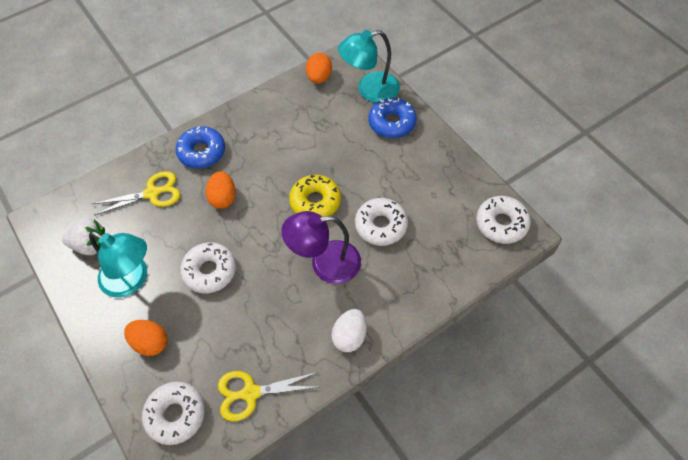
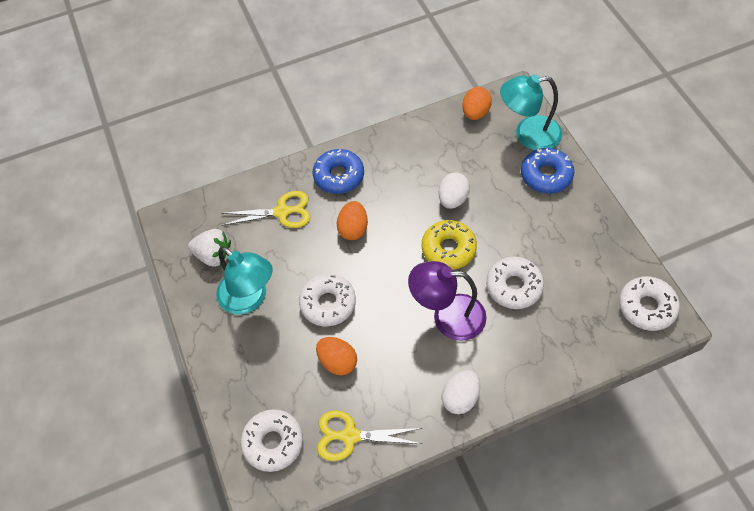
camera: 15 degrees right, 0 degrees up
orange egg [124,320,168,356] -> orange egg moved to [316,337,357,375]
none -> white egg [438,173,470,209]

